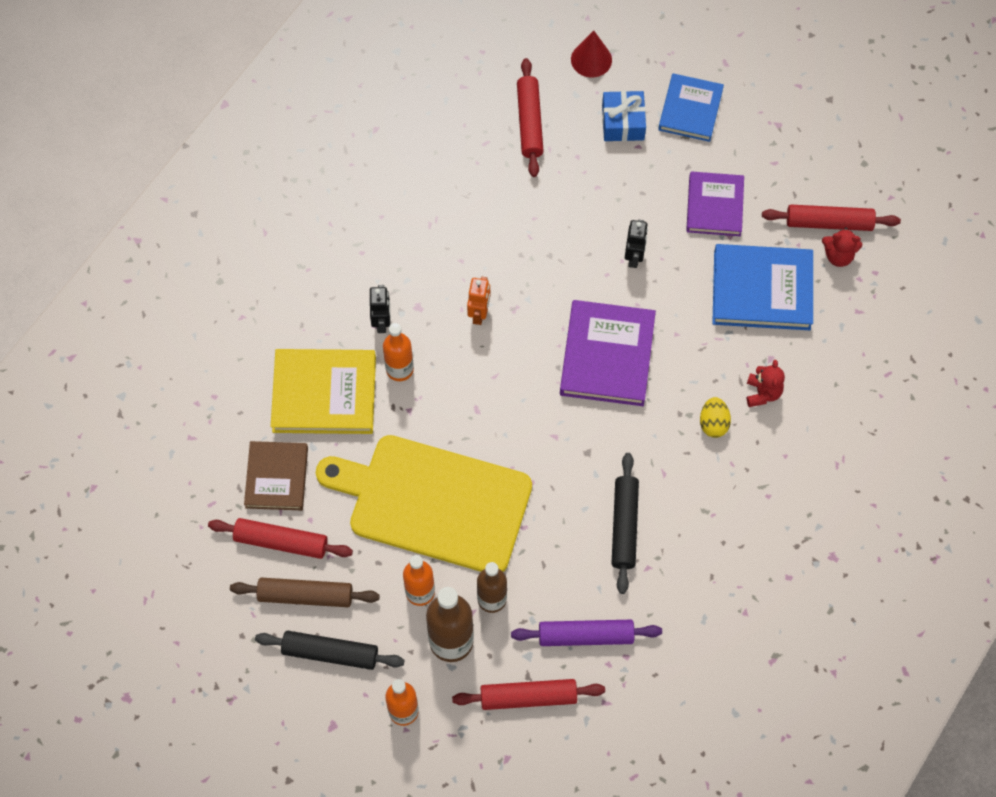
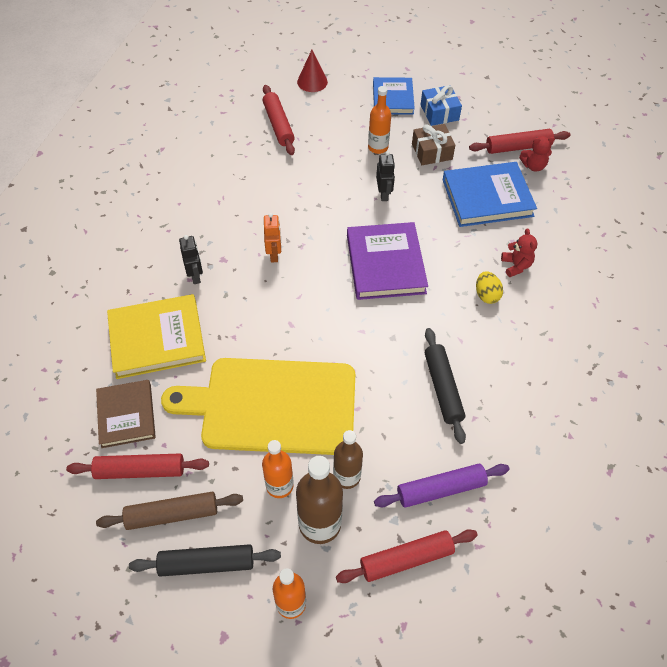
camera: 15 degrees left, 10 degrees down
orange bottle [383,323,414,381] -> orange bottle moved to [368,86,391,154]
blue gift [602,91,646,141] -> blue gift moved to [420,85,462,126]
purple book [686,171,744,236] -> brown gift [412,124,455,165]

